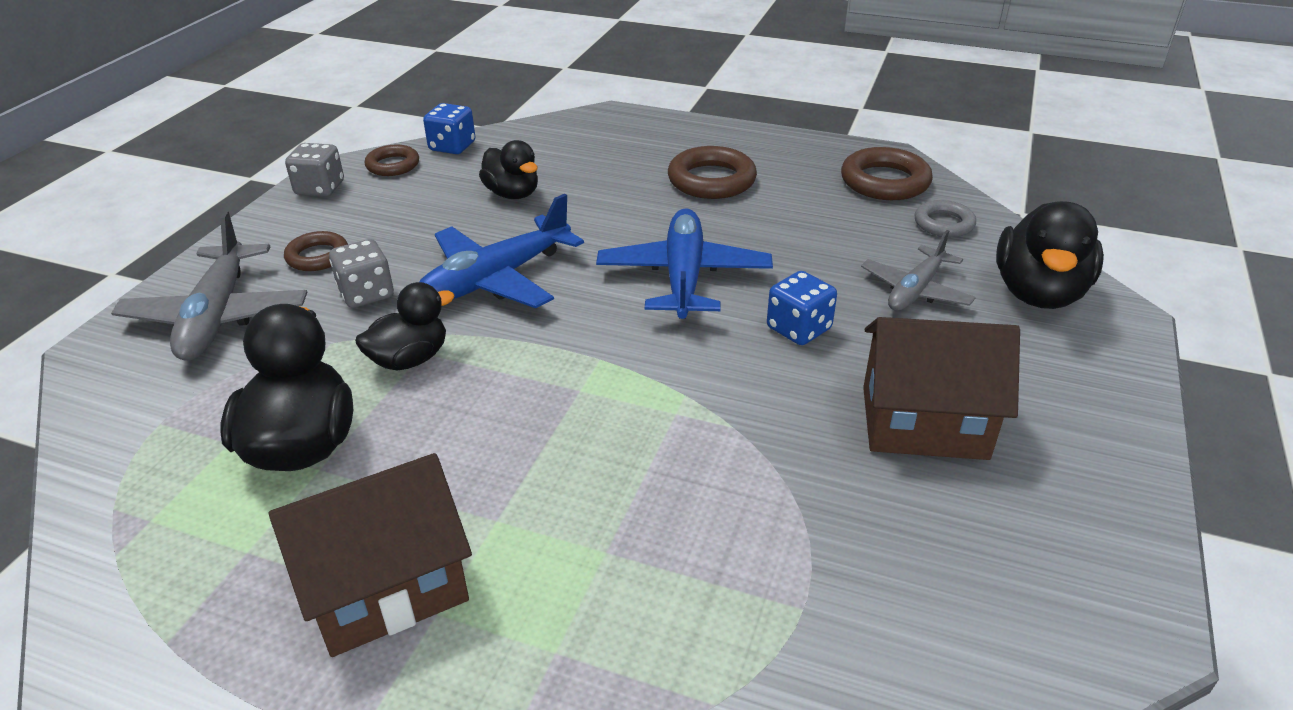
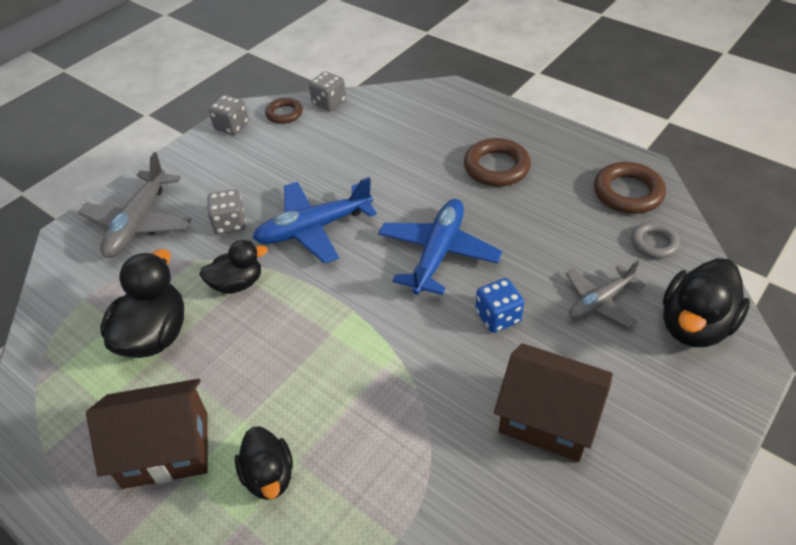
camera: 20 degrees right, 10 degrees up
brown ring [284,231,348,271] -> none
blue dice [423,103,475,154] -> grey dice [309,71,346,111]
black duck [479,140,538,199] -> black duck moved to [235,427,293,500]

